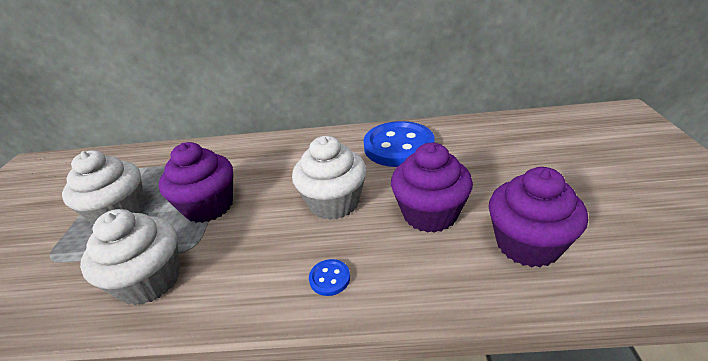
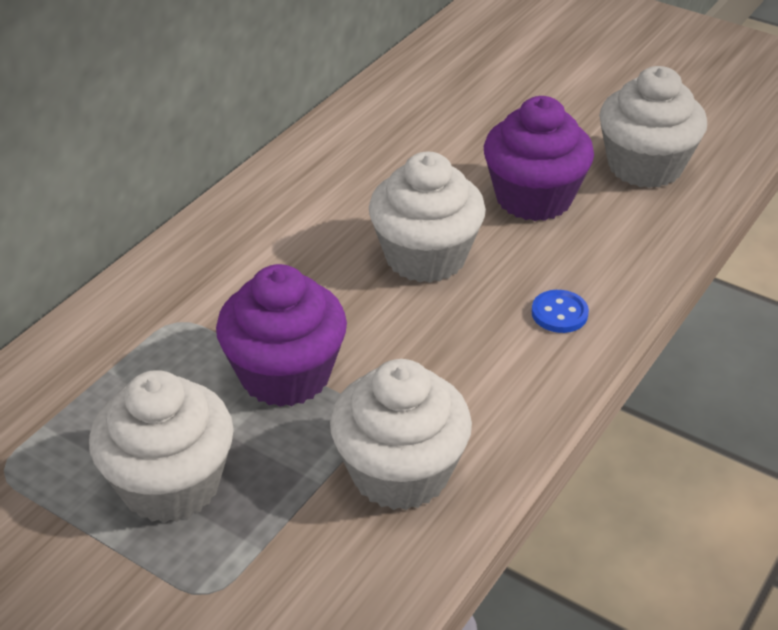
camera: 60 degrees left, 5 degrees up
blue button [363,121,435,167] -> none
purple cupcake [489,167,588,267] -> white cupcake [599,66,707,188]

